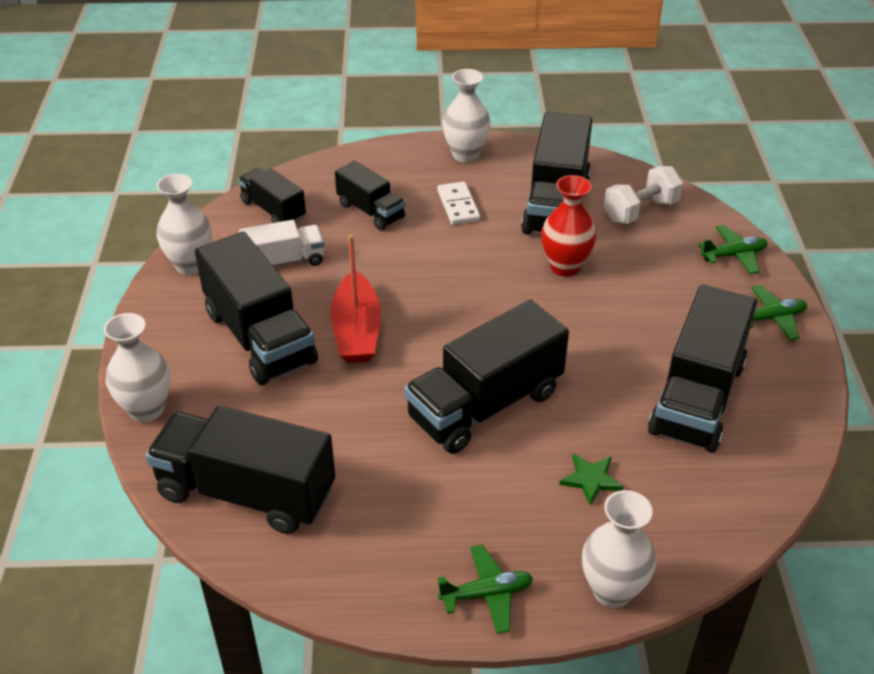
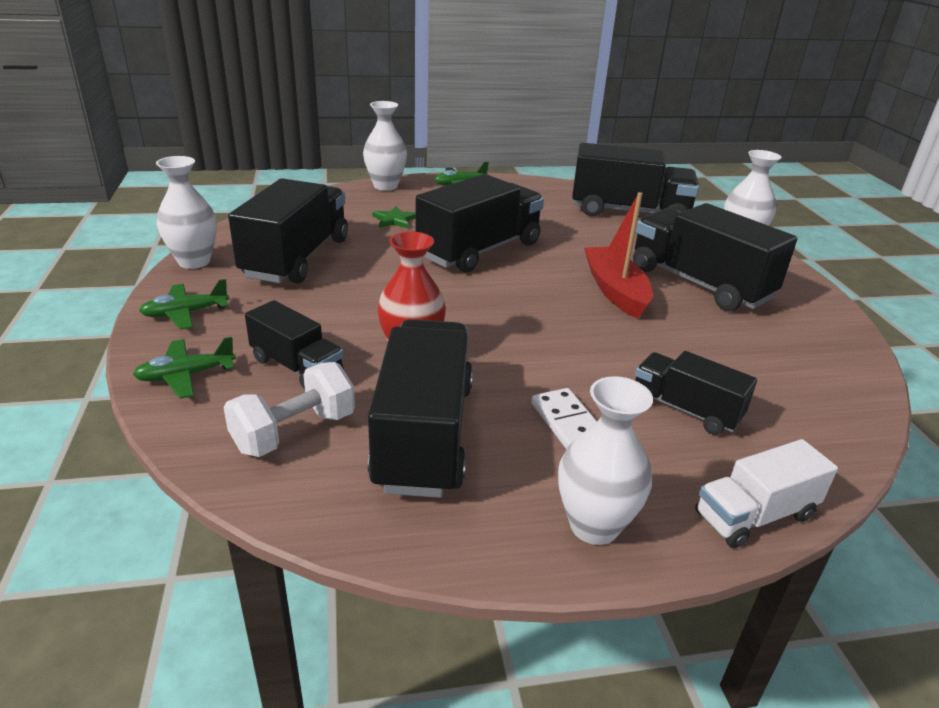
camera: 170 degrees right, 10 degrees down
white vase [157,174,212,275] -> white vase moved to [156,156,217,269]
black truck [238,168,306,223] -> black truck moved to [245,300,344,389]
white truck [239,220,324,266] -> white truck moved to [695,439,838,548]

